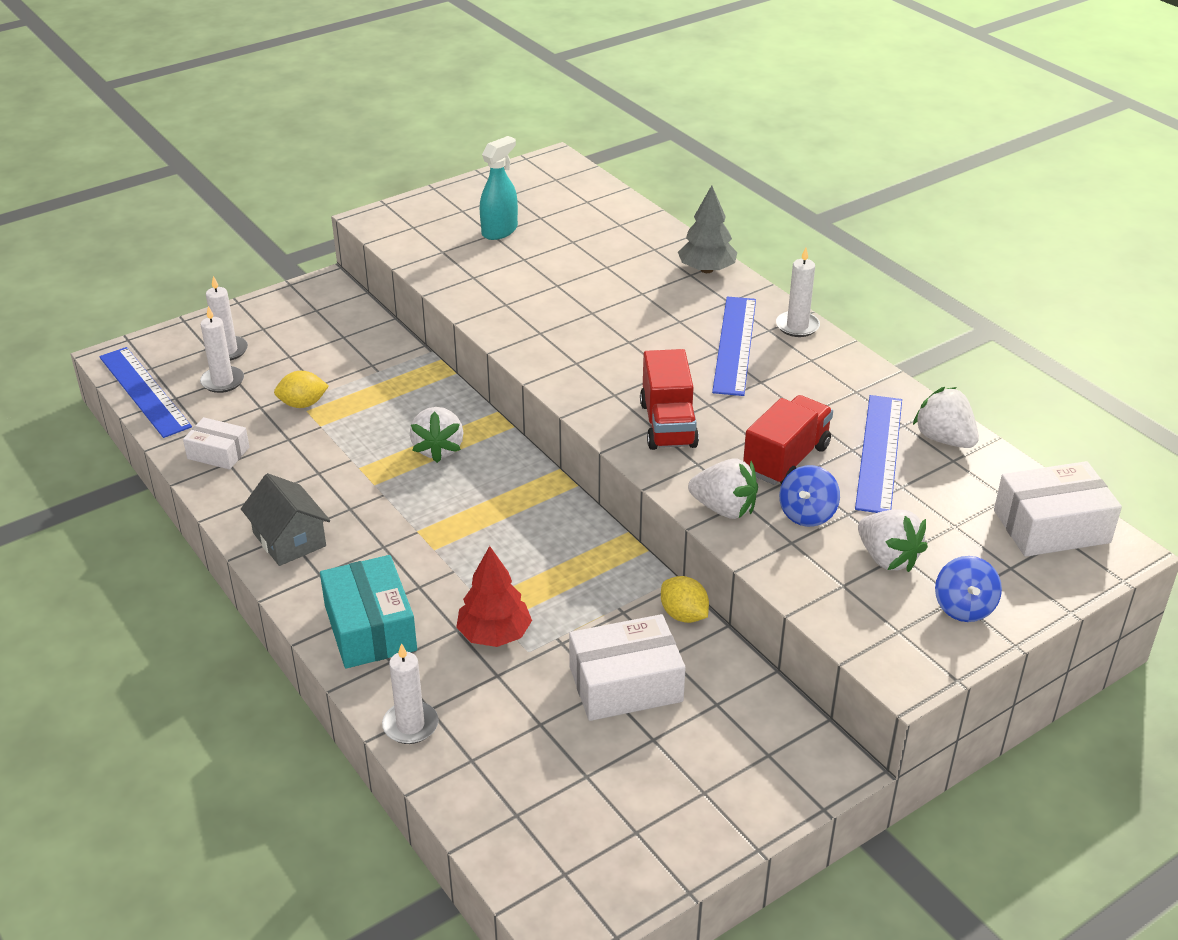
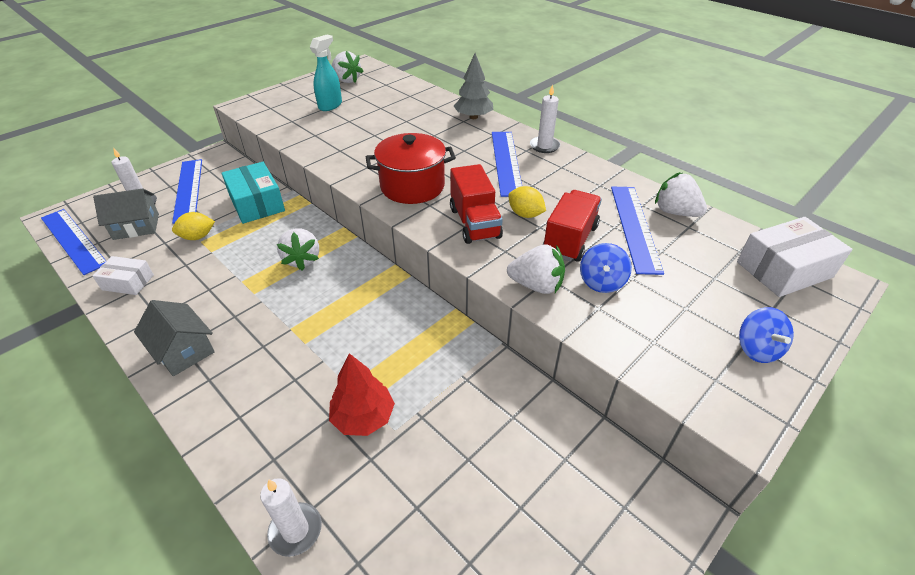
camera: 10 degrees left, 5 degrees up
white candle [200,306,244,393] -> grey house [93,188,159,240]
turquoise box [320,555,417,669] -> turquoise box moved to [221,162,285,224]
white box [569,614,686,721] -> none
yellow lemon [661,576,709,623] -> yellow lemon moved to [508,186,546,218]
white strawberry [858,509,928,572] -> white strawberry moved to [332,51,363,83]
none -> blue ruler [172,159,202,224]
none -> red pot [366,133,456,204]

